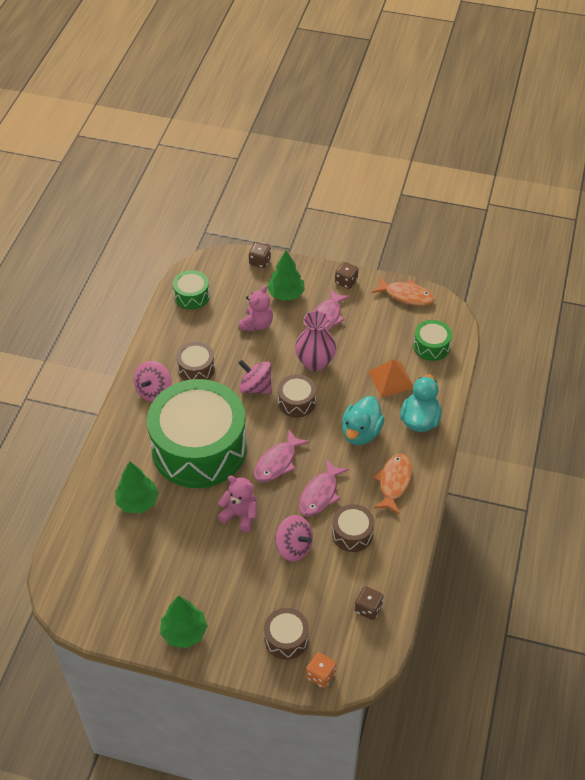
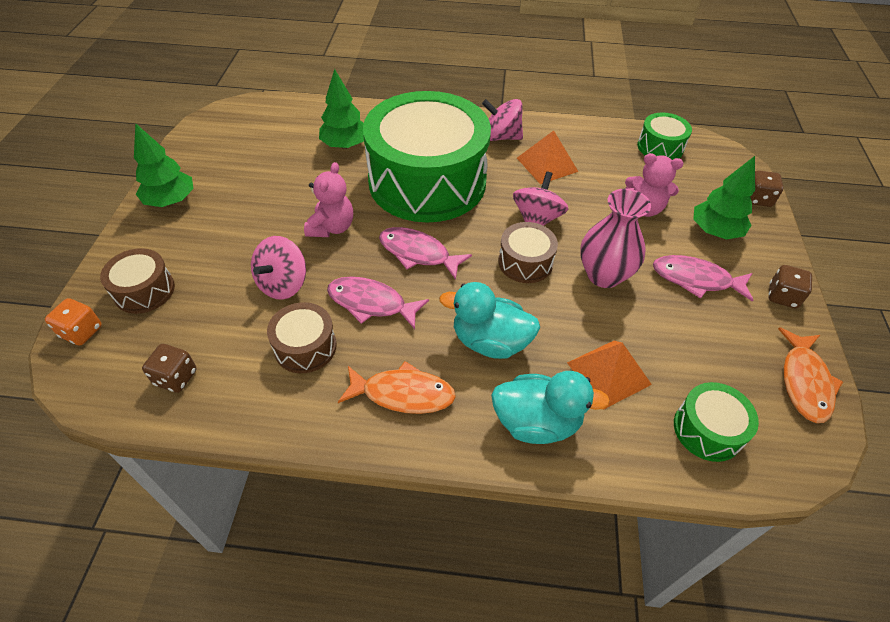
camera: 80 degrees right, 0 degrees up
brown drum [176,342,215,381] -> orange pyramid [517,131,579,184]

